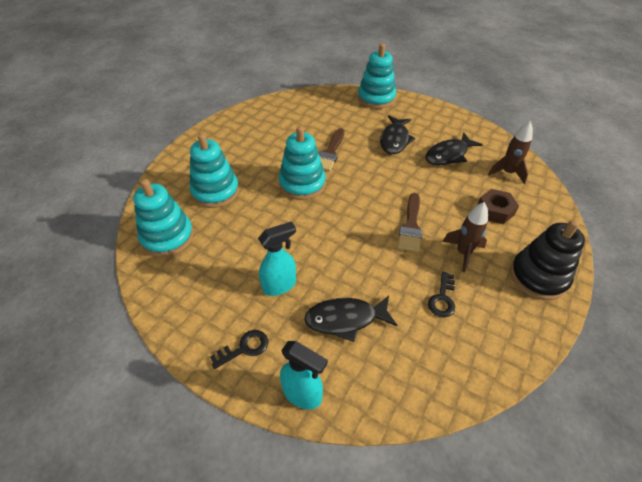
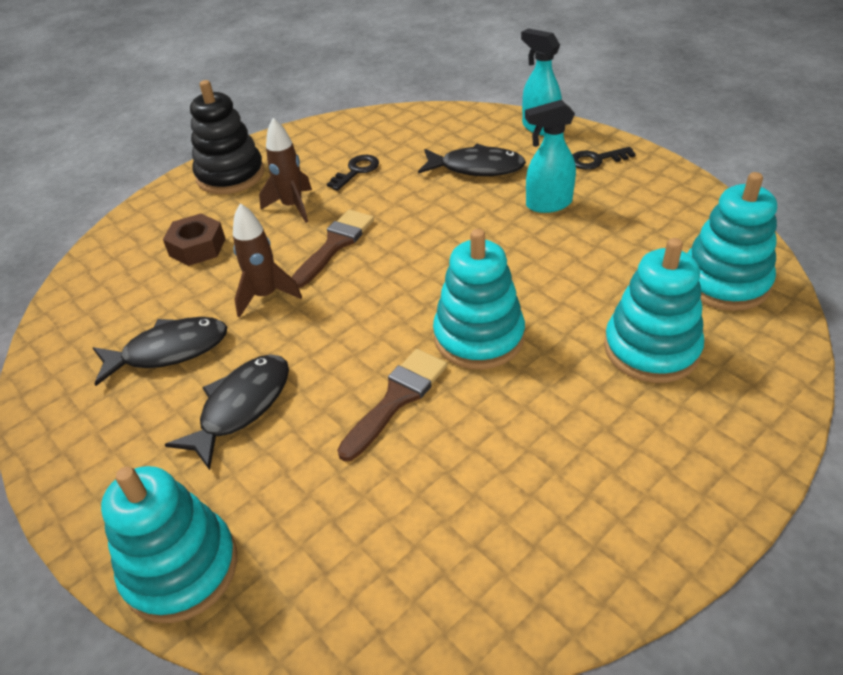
camera: 160 degrees left, 5 degrees down
brown rocket [488,122,533,184] -> brown rocket moved to [233,203,302,318]

